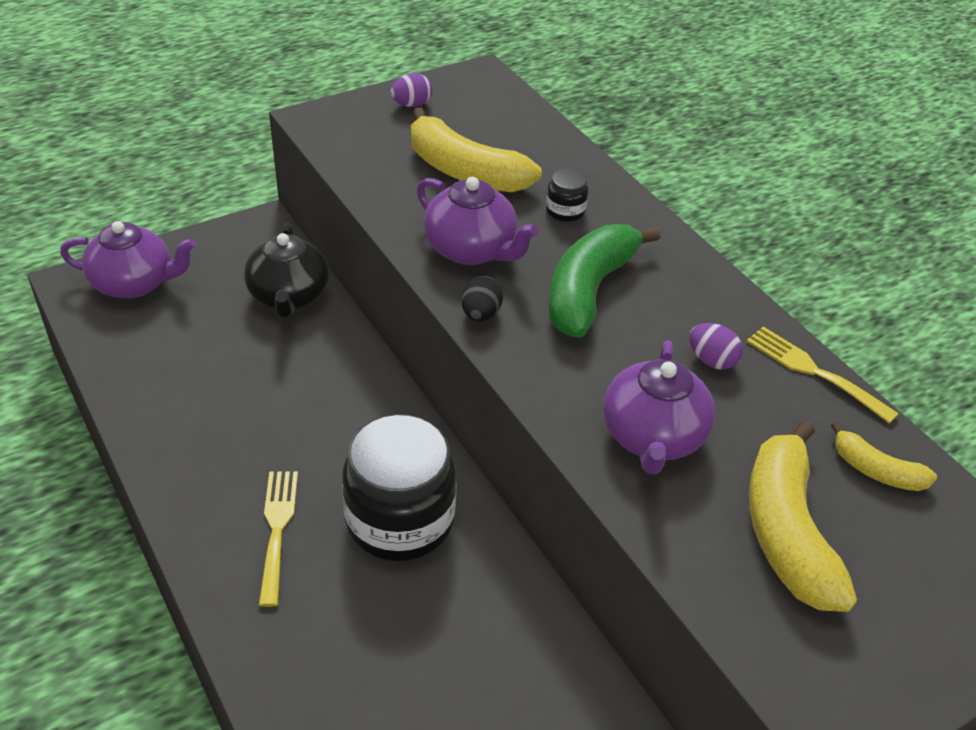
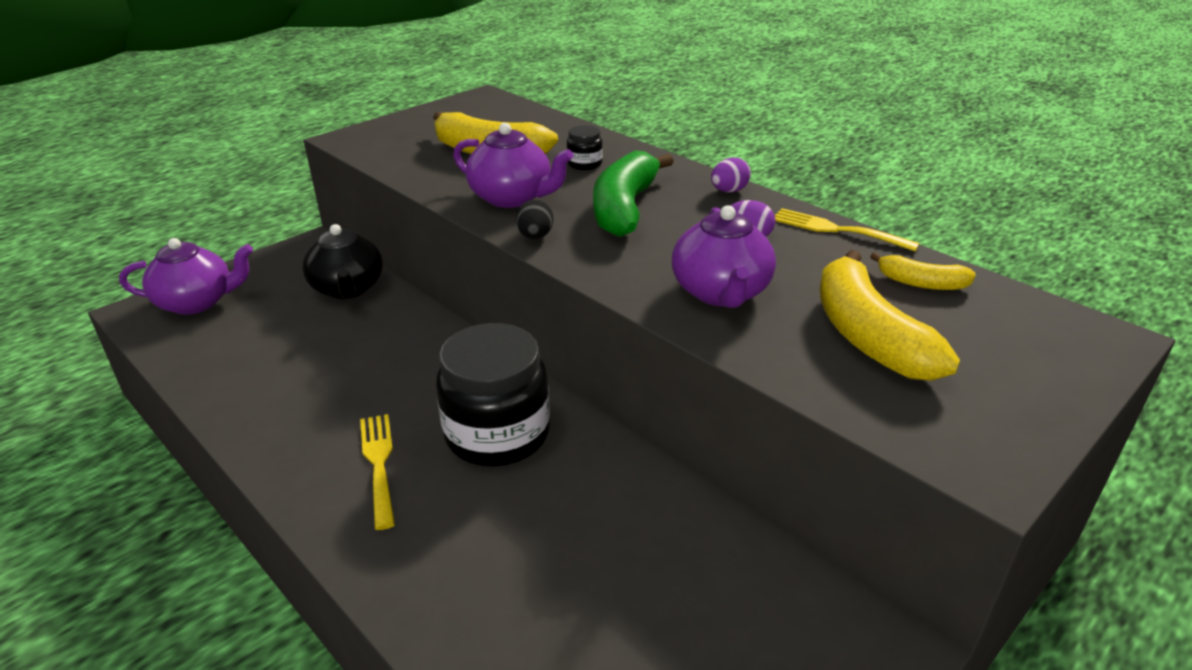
camera: 10 degrees left, 10 degrees down
purple egg [390,73,432,107] -> purple egg moved to [711,157,751,193]

